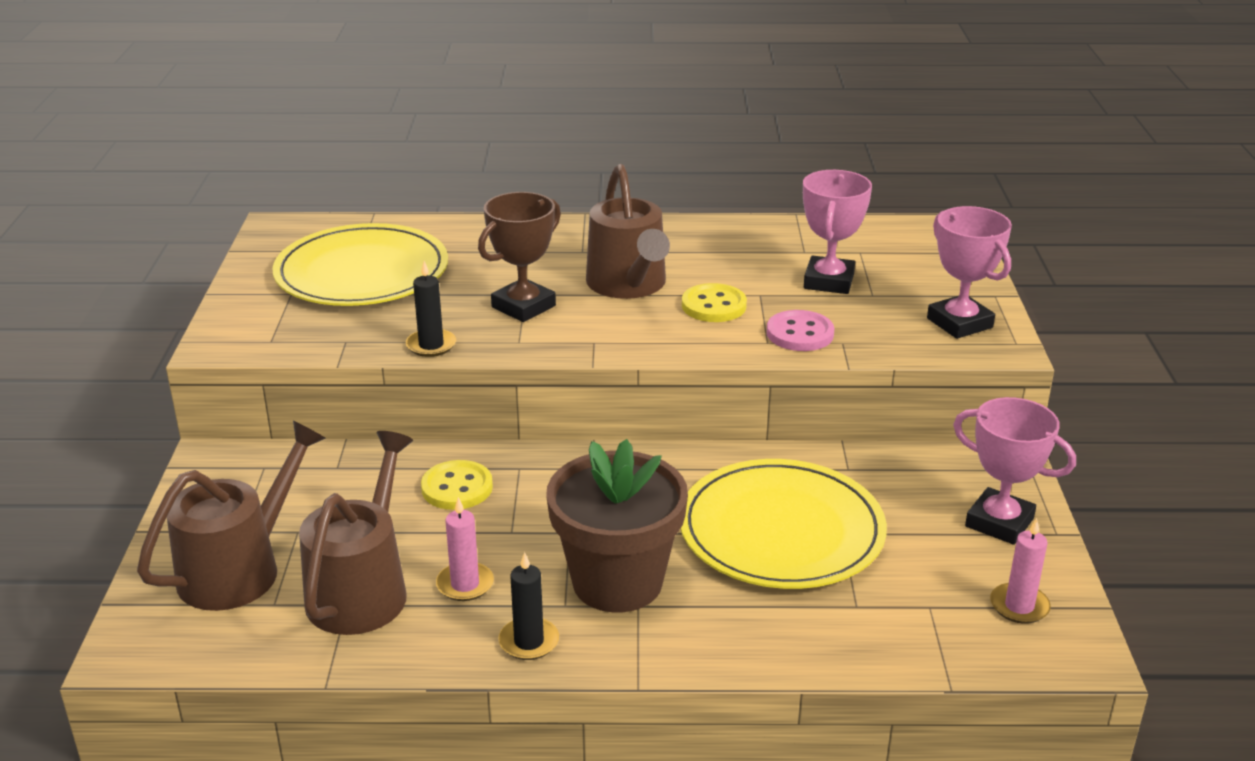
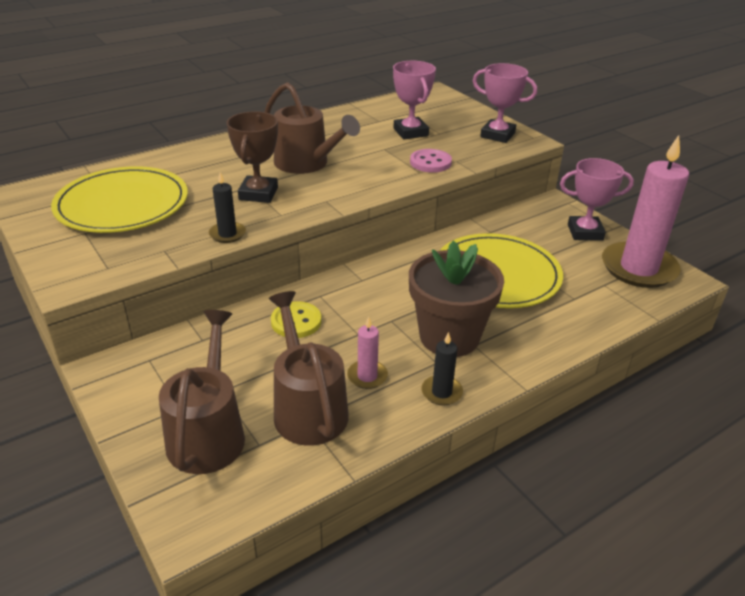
camera: 35 degrees left, 5 degrees up
yellow button [682,283,747,322] -> none
pink candle [990,518,1051,624] -> pink candle [602,135,689,288], size x2.27

